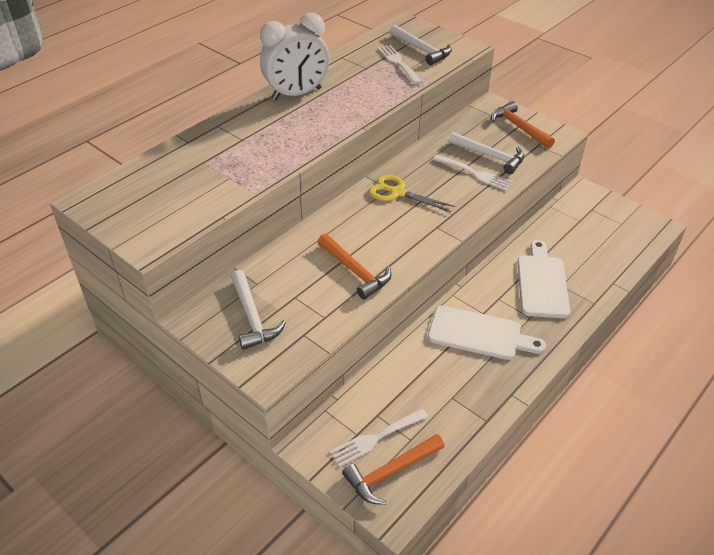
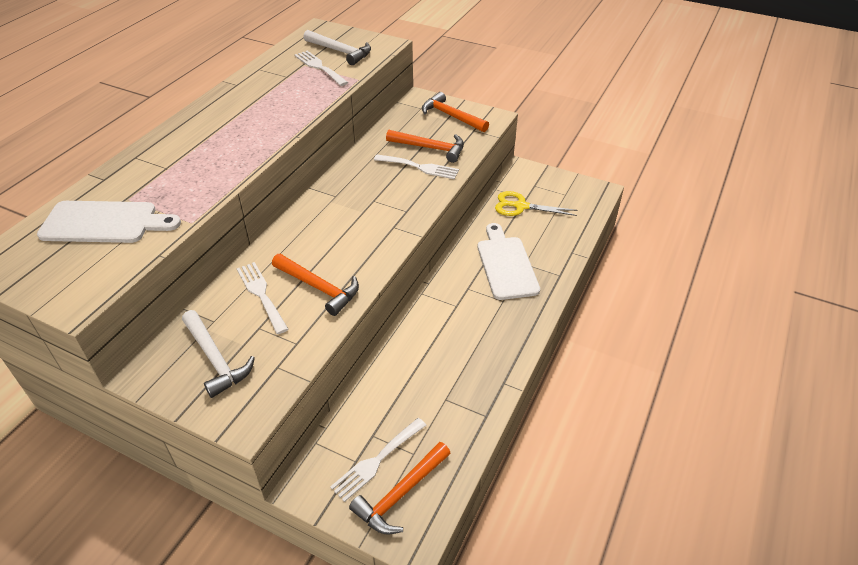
camera: 15 degrees left, 0 degrees up
white clock [260,13,329,100] -> none
yellow scissors [369,175,455,212] -> yellow scissors moved to [495,191,577,216]
white cutting board [428,306,546,360] -> white cutting board moved to [37,201,181,243]
white hammer [449,132,524,174] -> orange hammer [386,130,464,163]
none -> white fork [237,262,288,334]

